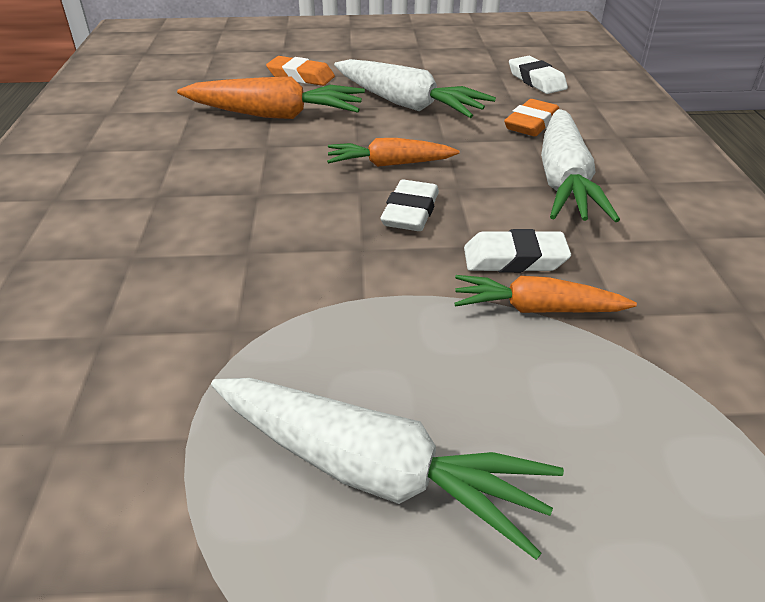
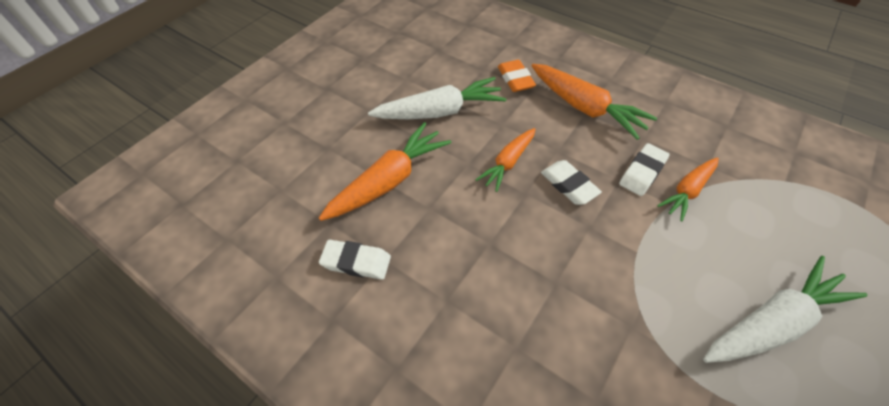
camera: 50 degrees left, 15 degrees up
orange eraser [266,56,335,86] -> none
white eraser [509,56,568,94] -> white eraser moved to [319,240,391,280]
white carrot [541,109,620,222] -> orange carrot [532,64,657,140]

